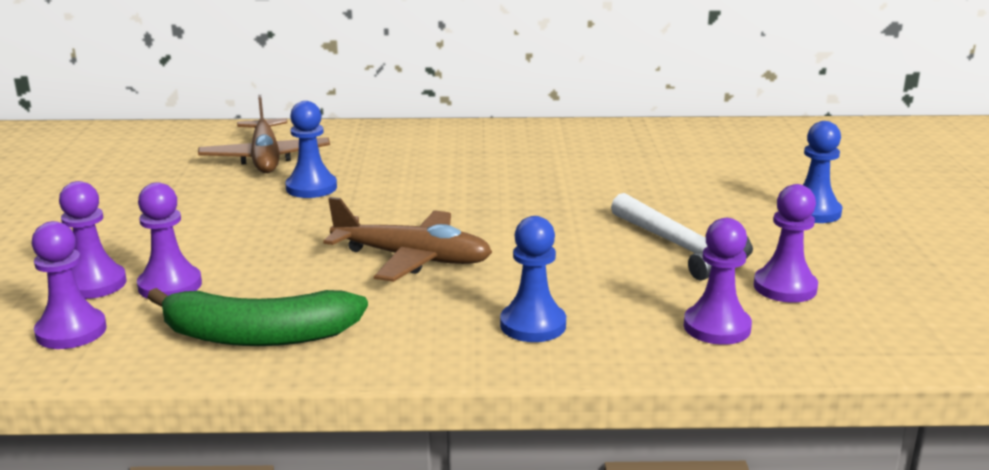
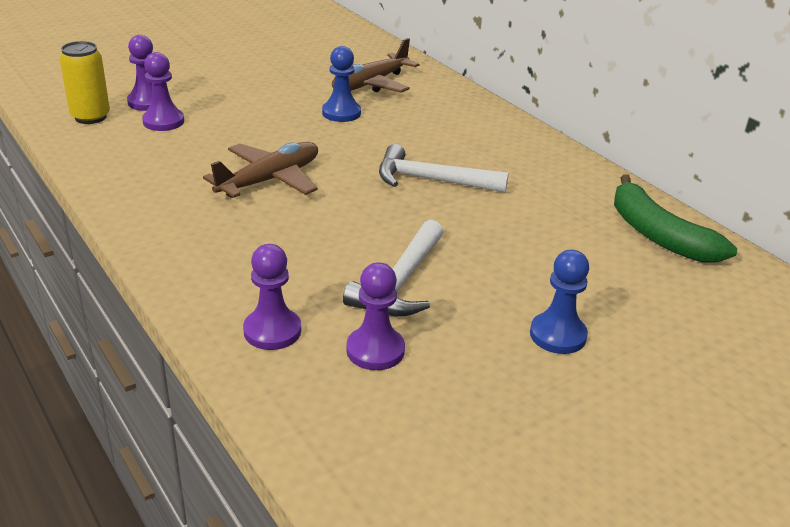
camera: 55 degrees right, 10 degrees up
purple pawn [32,221,107,349] -> yellow can [60,41,110,124]
green banana [147,288,368,346] -> green banana moved to [614,174,737,263]
brown plane [323,197,492,282] -> brown plane turned 120 degrees counterclockwise [203,142,318,198]
blue pawn [500,216,566,342] -> none
none -> white hammer [379,144,509,193]

